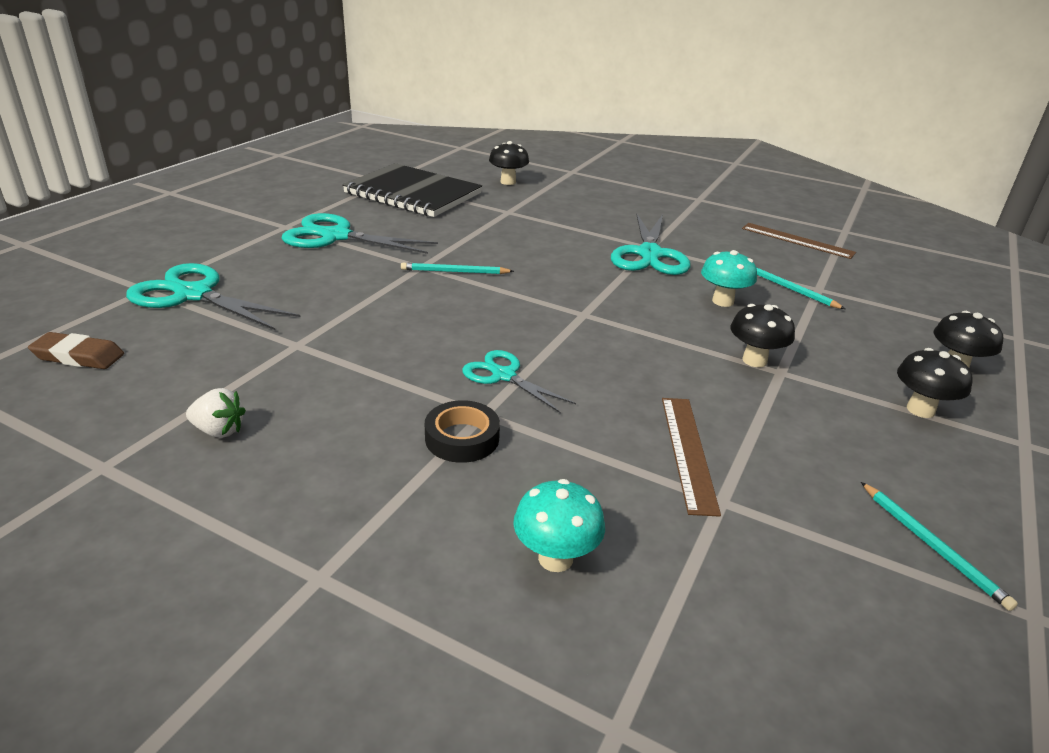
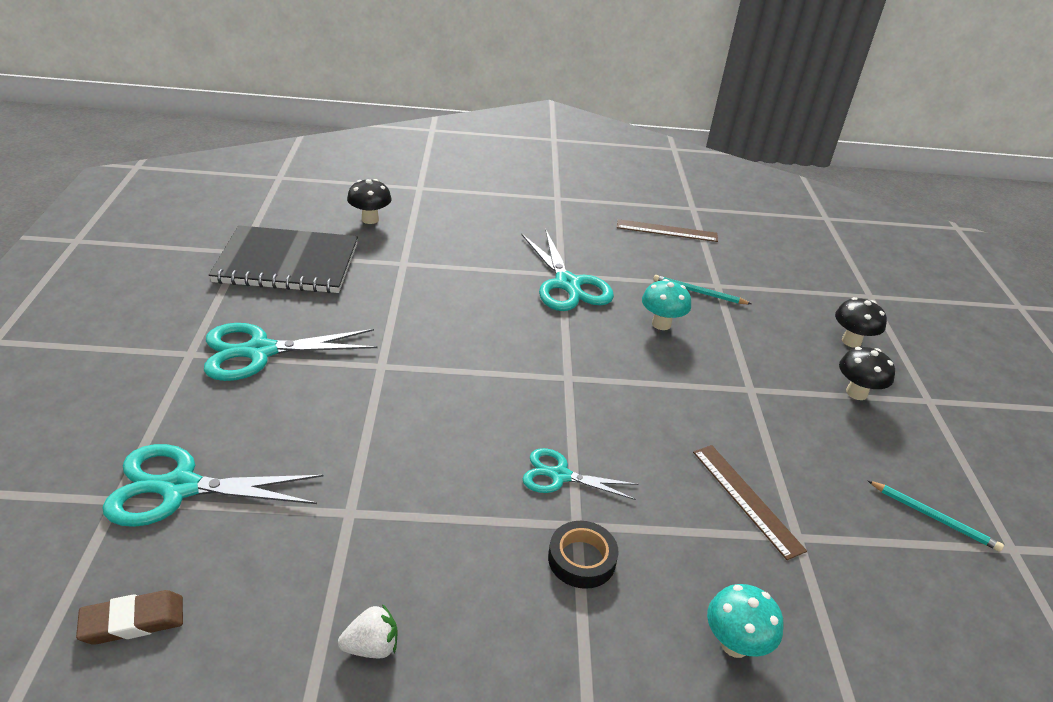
camera: 30 degrees left, 5 degrees up
turquoise pencil [401,263,514,274] -> none
black mushroom [730,304,795,367] -> none

